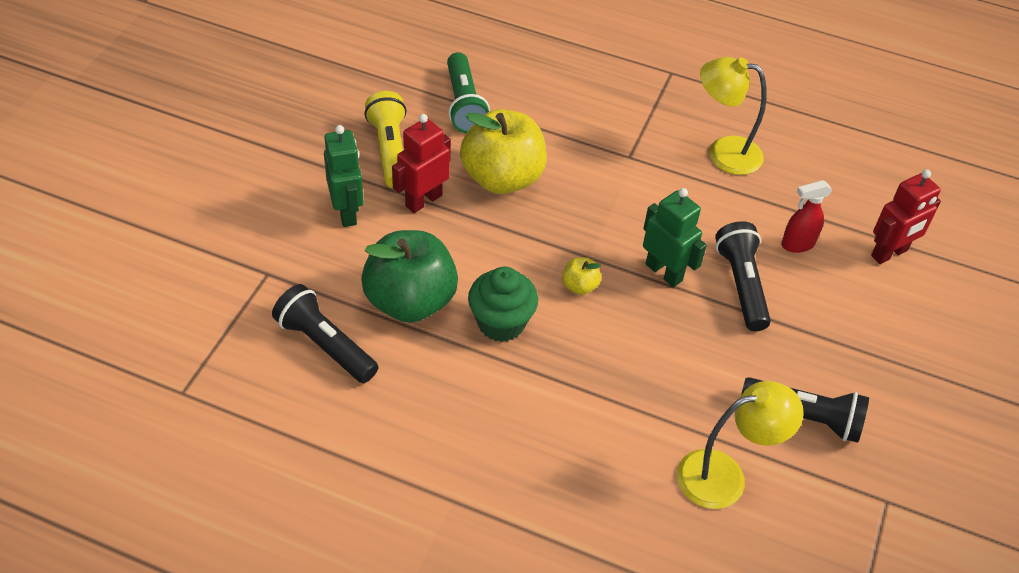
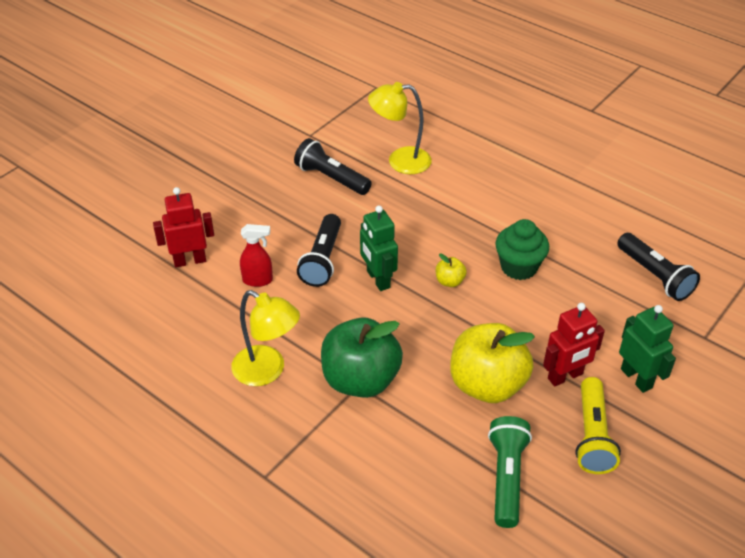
camera: 160 degrees left, 5 degrees down
green robot [324,125,364,227] -> green robot turned 150 degrees clockwise [619,305,676,393]
green apple [361,230,458,323] -> green apple moved to [321,317,403,398]

